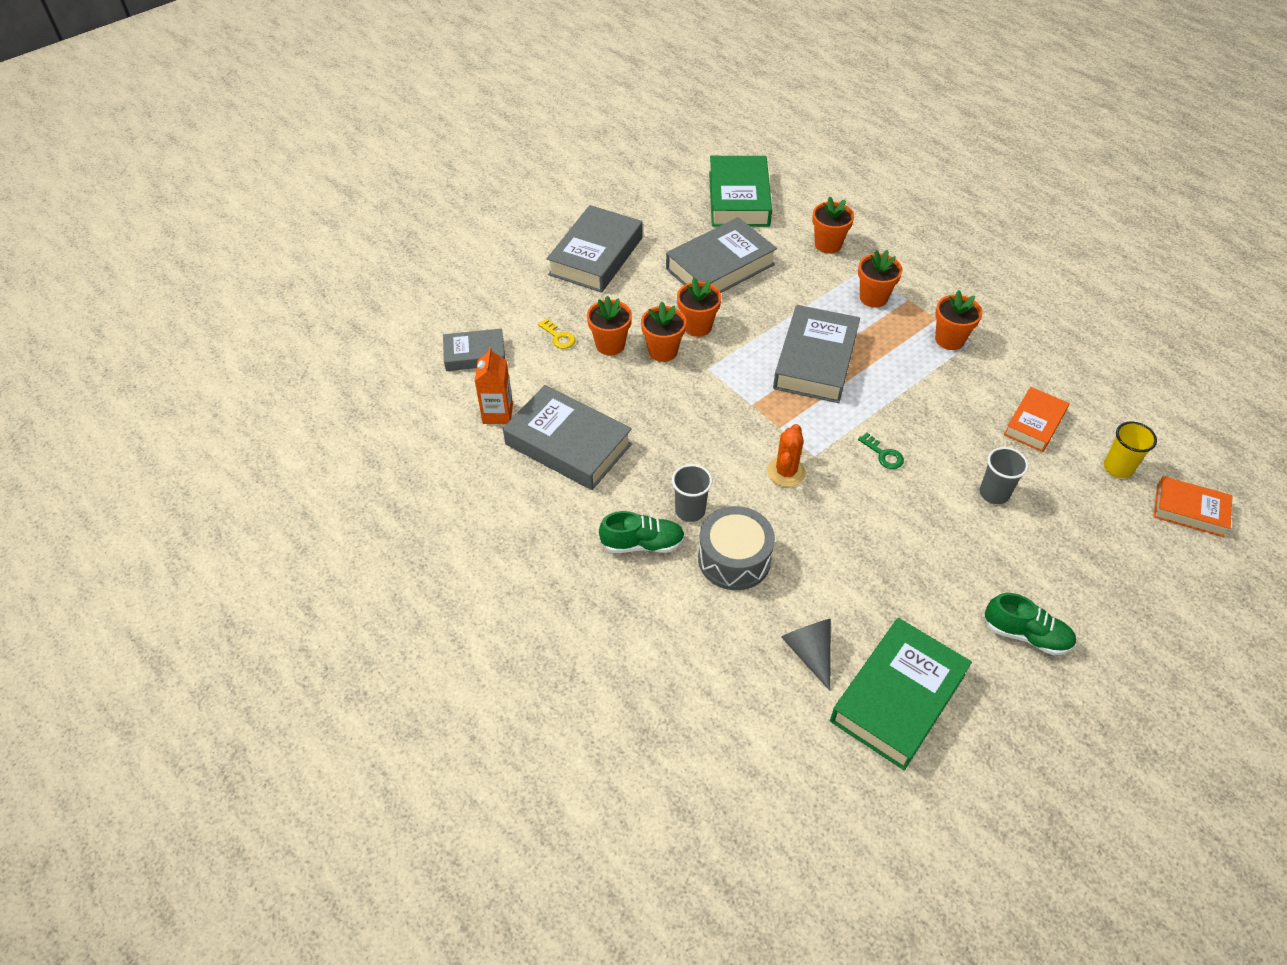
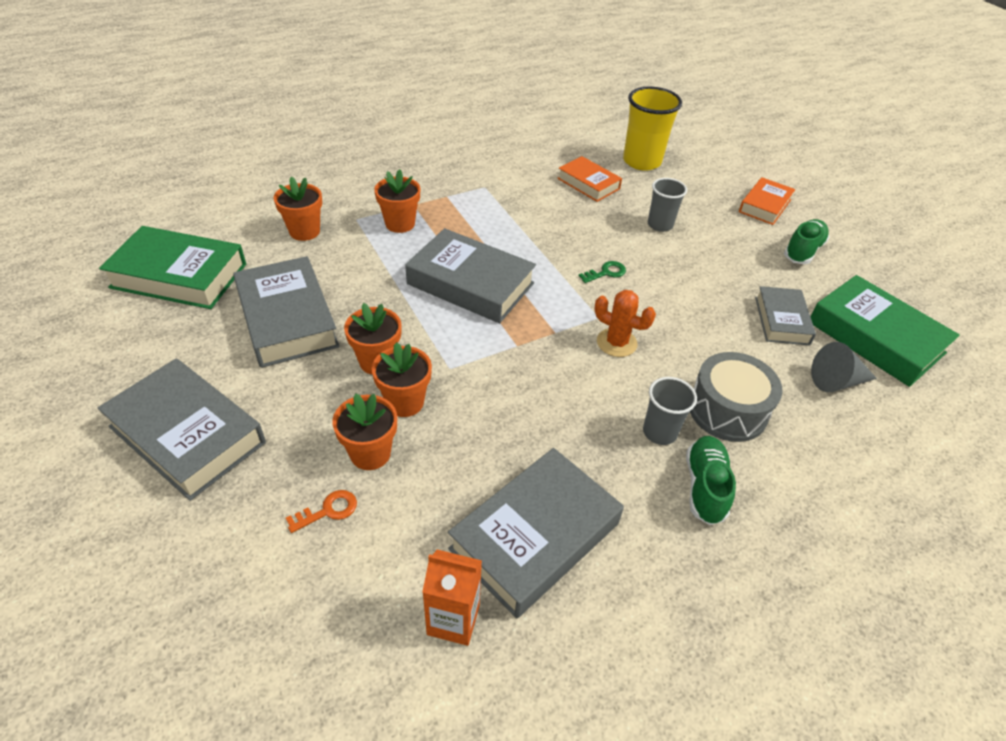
camera: 80 degrees left, 5 degrees down
grey book [443,328,505,371] -> grey book moved to [755,286,816,345]
yellow key [538,318,576,349] -> orange key [286,490,357,533]
orange flower pot [935,290,982,350] -> none
yellow cup [1104,421,1157,478] -> yellow cup [623,86,682,171], size x1.67
orange book [1154,476,1232,537] -> orange book moved to [739,177,795,225]

